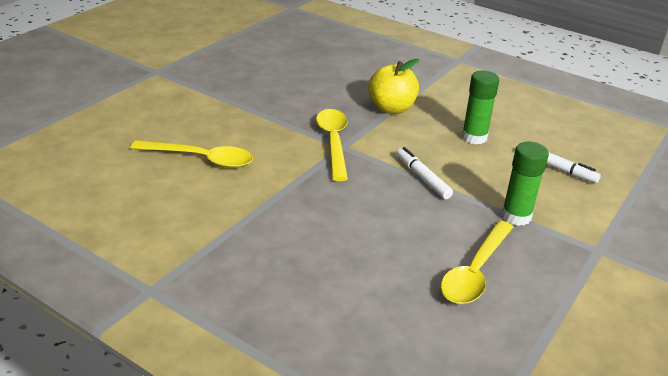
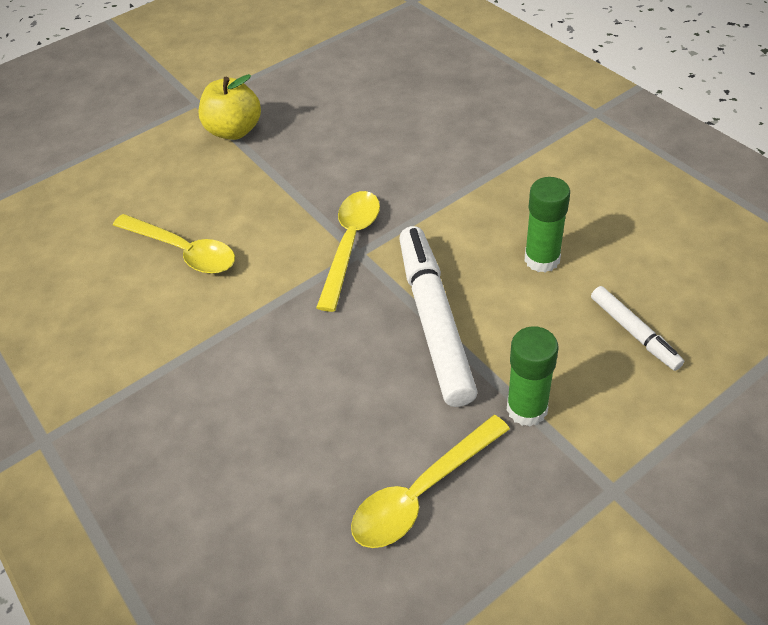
camera: 25 degrees right, 15 degrees up
yellow apple [368,59,419,114] -> yellow apple moved to [199,74,261,140]
white marker [396,147,453,199] -> white marker [399,226,478,407], size x1.93

